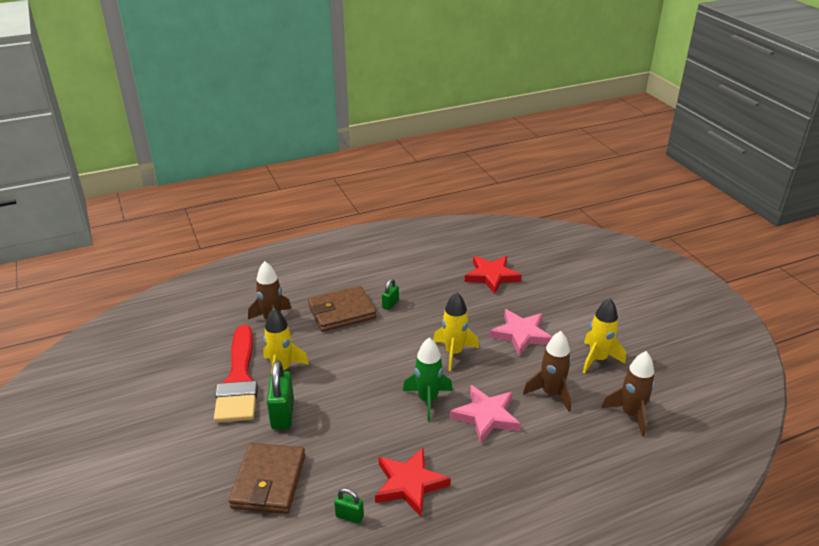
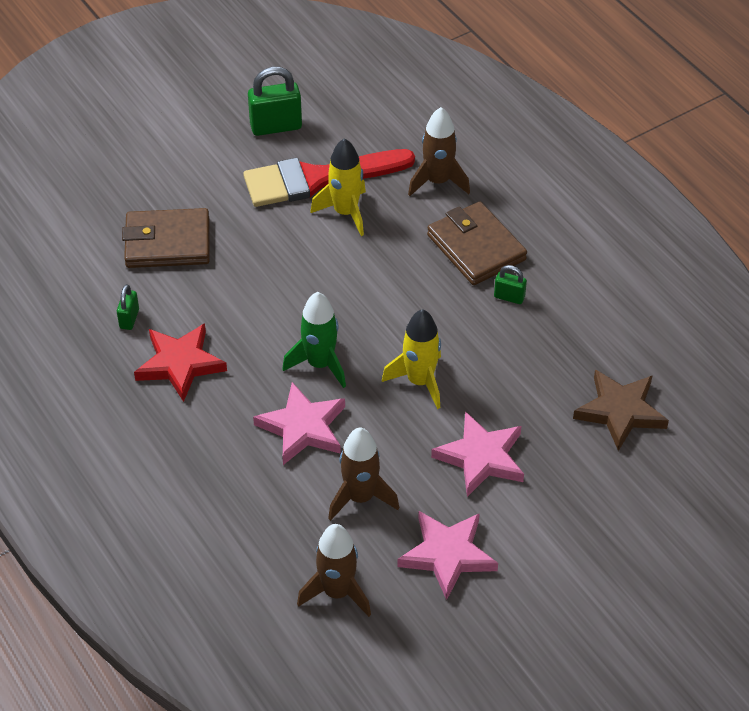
camera: 80 degrees right, 15 degrees up
green padlock [267,360,294,429] -> green padlock moved to [248,67,302,136]
red star [465,256,522,294] -> brown star [573,370,669,451]
yellow rocket [583,298,626,374] -> pink star [397,511,498,600]

